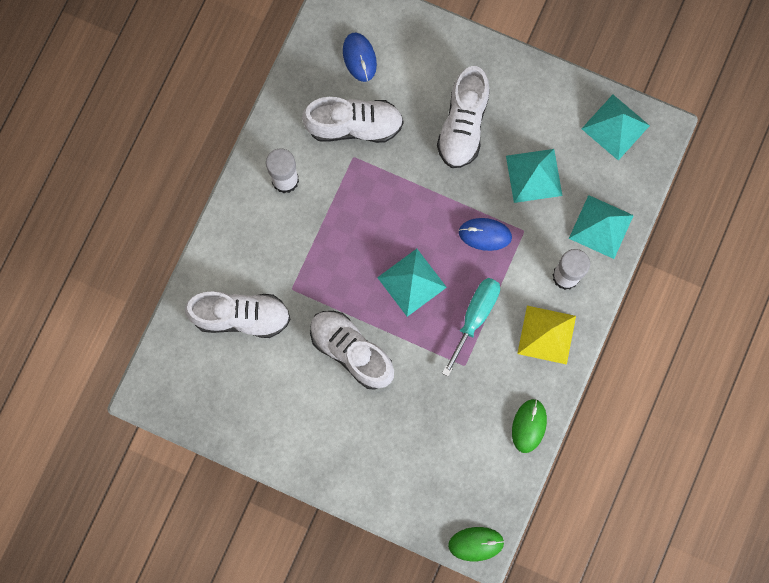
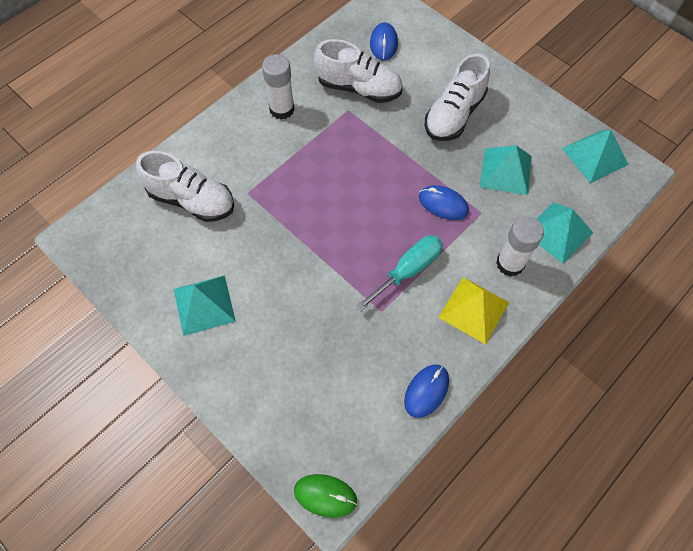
camera: 20 degrees right, 15 degrees down
white shoe [310,311,394,390] -> none
turquoise pyramid [377,249,447,317] -> turquoise pyramid moved to [174,275,236,336]
green mouse [512,399,547,453] -> blue mouse [404,365,449,418]

